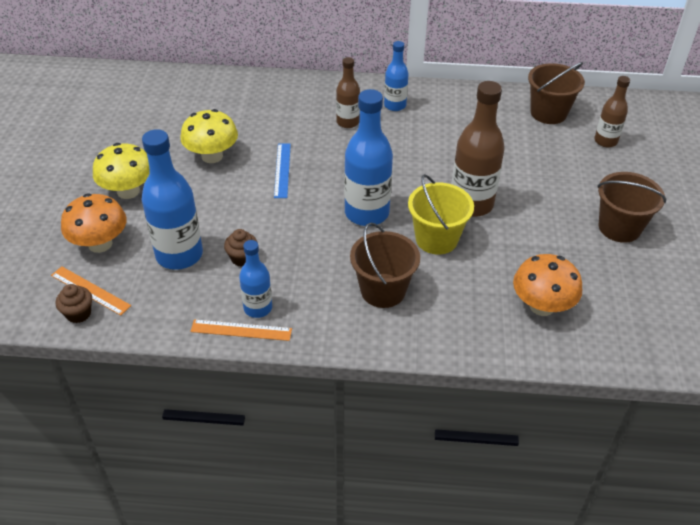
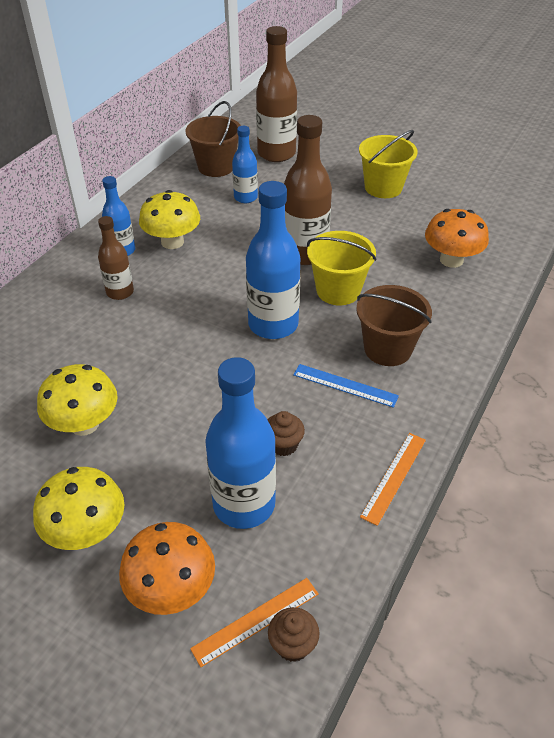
camera: 65 degrees left, 0 degrees up
blue bottle [239,240,272,318] -> blue bottle moved to [232,126,258,203]
blue ruler [274,144,291,198] -> blue ruler moved to [293,364,399,408]
brown bottle [594,76,630,147] -> brown bottle [256,26,297,162], size x1.74
brown bucket [597,172,666,243] -> yellow bucket [359,130,418,198]
none -> yellow mushroom [139,190,200,249]

